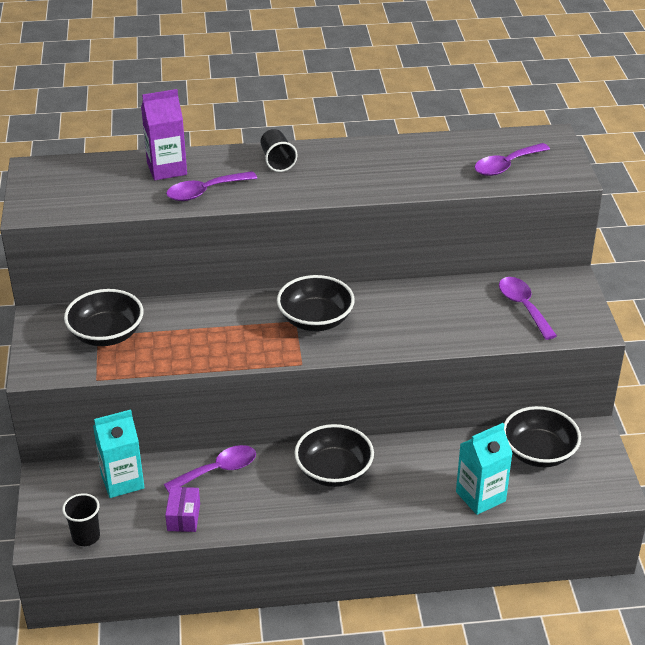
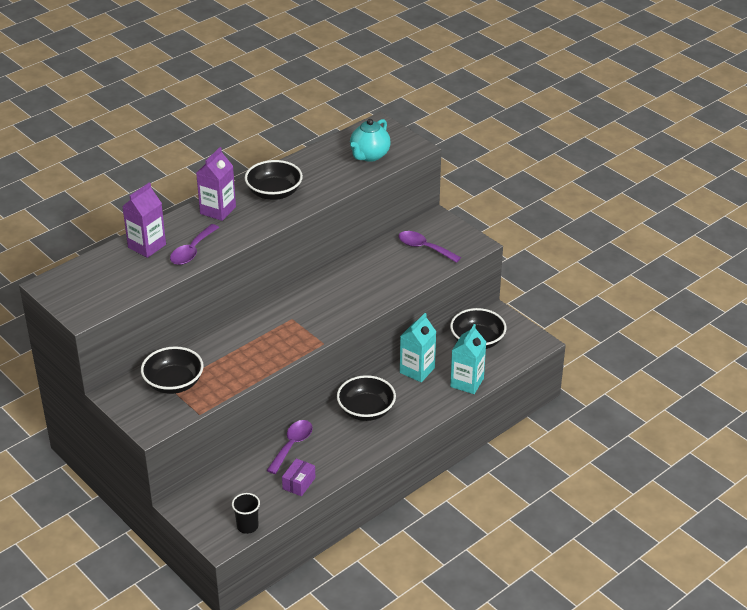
camera: 35 degrees left, 0 degrees up
turquoise carton [93,410,144,498] -> turquoise carton moved to [400,313,436,382]
purple box [165,487,200,532] -> purple box turned 60 degrees clockwise [282,458,316,496]
black cup [260,129,297,172] -> purple carton [196,147,236,221]
black bowl [277,275,355,331] -> black bowl moved to [245,160,303,200]
purple spoon [475,143,550,176] -> turquoise teapot [350,119,391,162]

